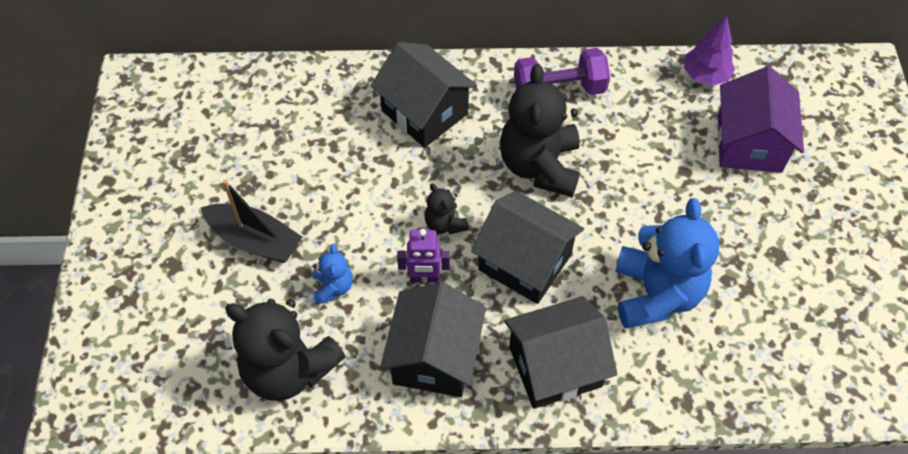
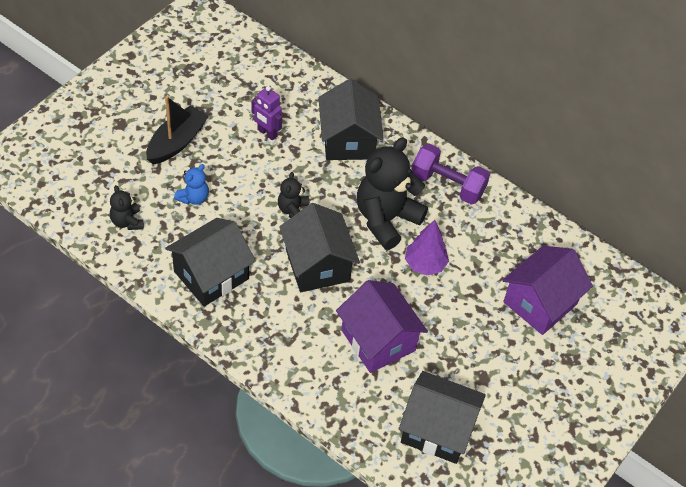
camera: 35 degrees right, 5 degrees down
black boat [201,179,302,263] -> black boat turned 120 degrees counterclockwise [146,96,209,164]
black teddy bear [225,299,346,401] -> black teddy bear [110,185,144,230], size x0.48
purple robot [397,229,450,283] -> purple robot moved to [252,86,282,140]
black house [504,296,617,409] -> black house moved to [399,371,486,464]
blue teddy bear [615,198,719,329] -> purple house [336,280,428,373]
purple tree [684,16,735,86] -> purple tree moved to [405,220,449,275]

